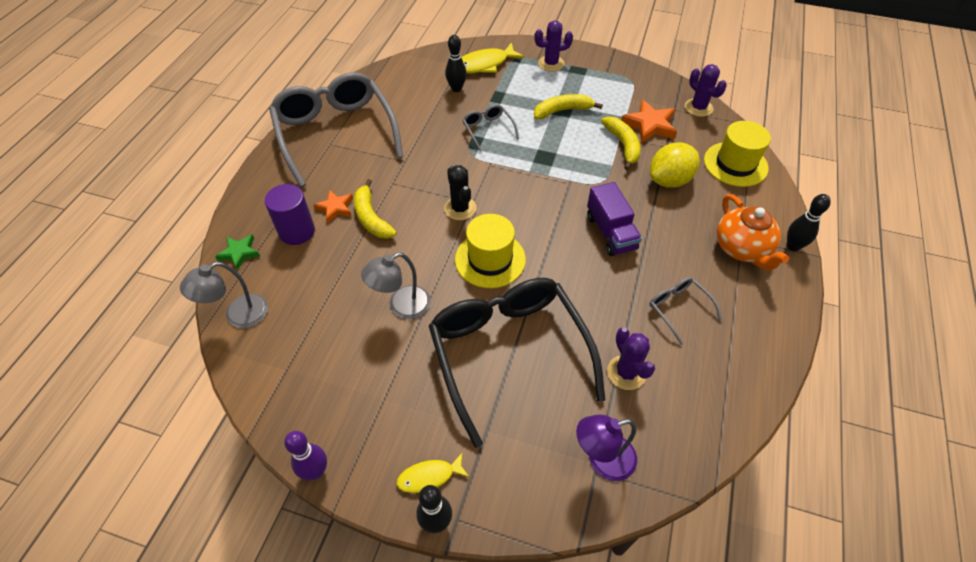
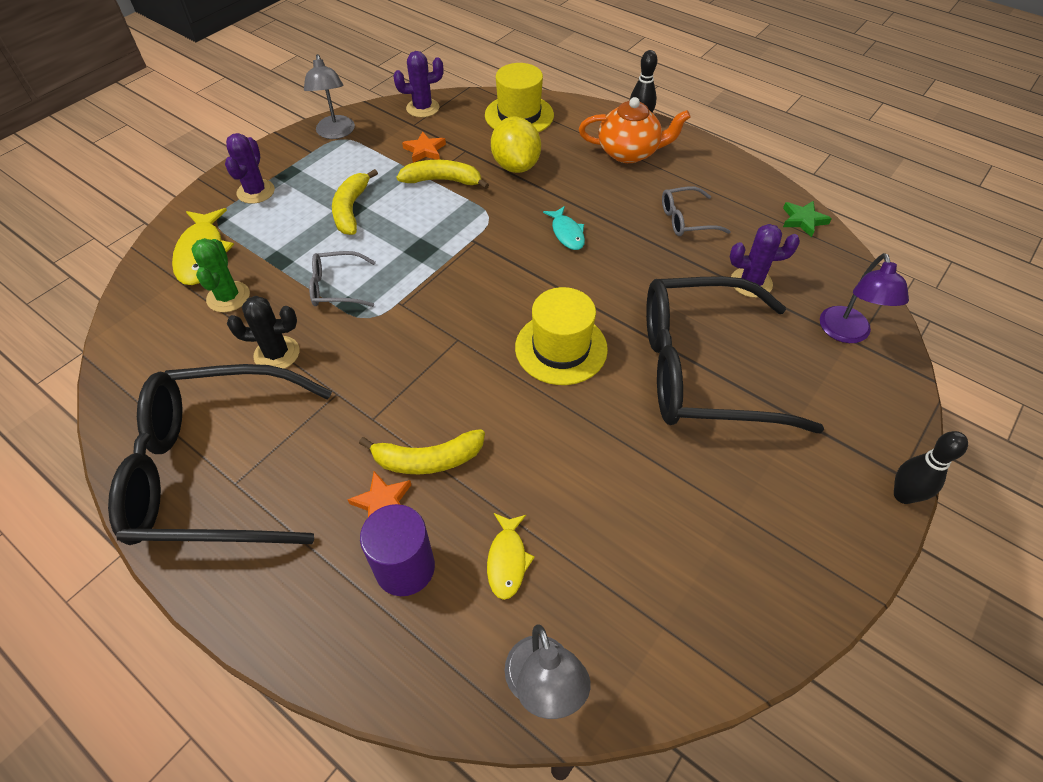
camera: 70 degrees left, 0 degrees up
green star [215,234,260,270] -> green star moved to [783,201,832,237]
grey glasses [269,72,403,187] -> black glasses [108,364,332,545]
purple bowling pin [284,431,327,480] -> none
grey lamp [361,253,431,319] -> grey lamp moved to [304,54,355,139]
yellow fish [396,453,470,493] -> yellow fish moved to [487,513,535,600]
black cactus [444,165,476,220] -> black cactus moved to [227,296,299,369]
black bowling pin [445,35,467,92] -> green cactus [191,238,250,312]
purple truck [587,182,642,256] -> turquoise fish [543,206,585,250]
orange star [621,100,677,143] -> orange star [402,131,446,163], size x0.63

